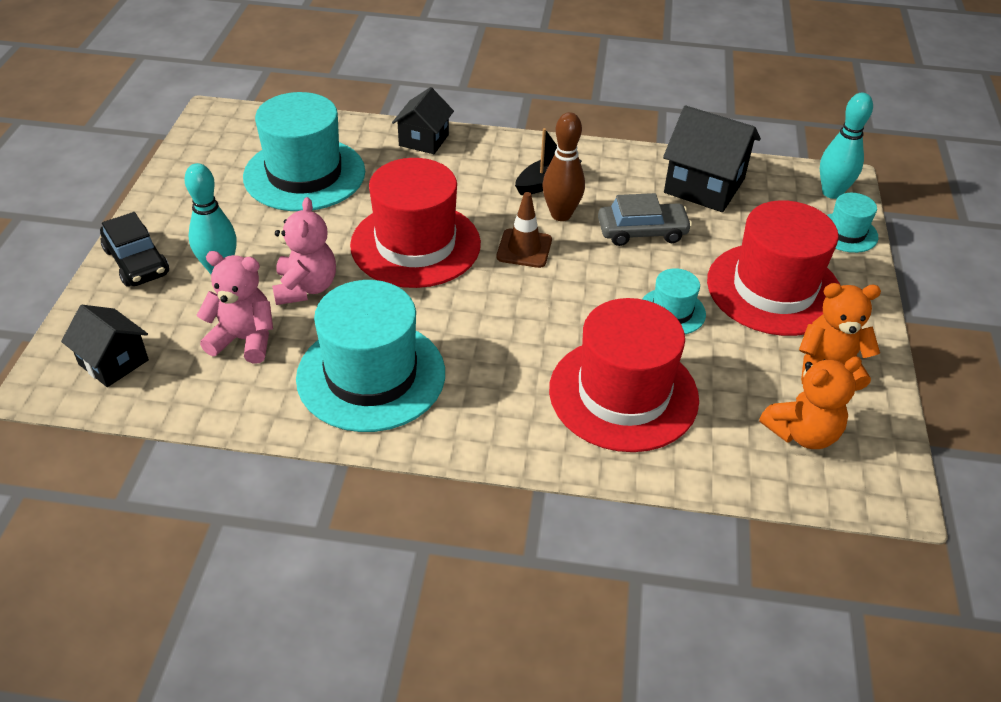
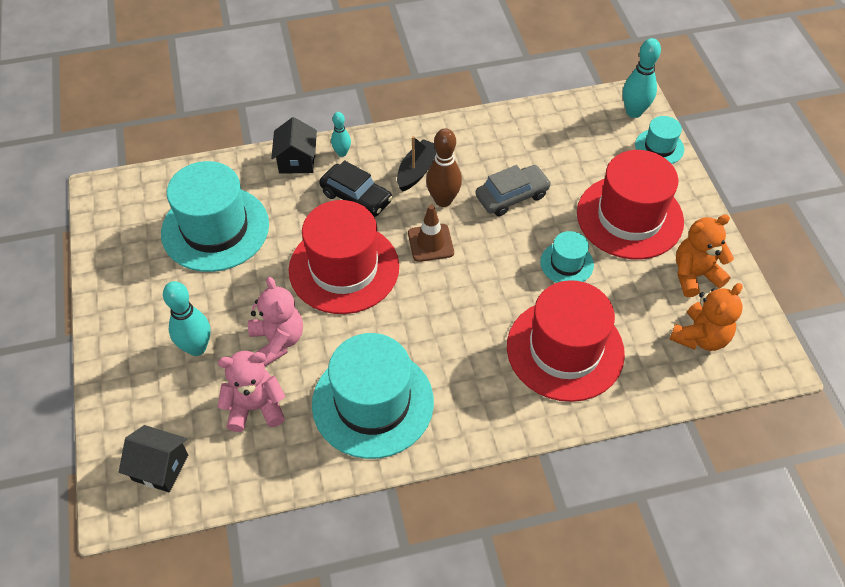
camera: 20 degrees left, 10 degrees up
black car [100,212,169,287] -> black car moved to [319,160,393,217]
black house [663,105,761,212] -> none
none -> turquoise bowling pin [331,112,351,157]

